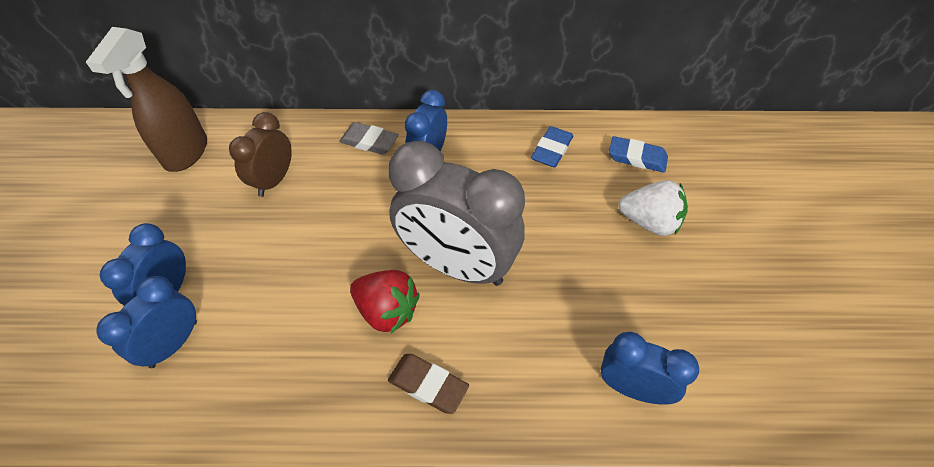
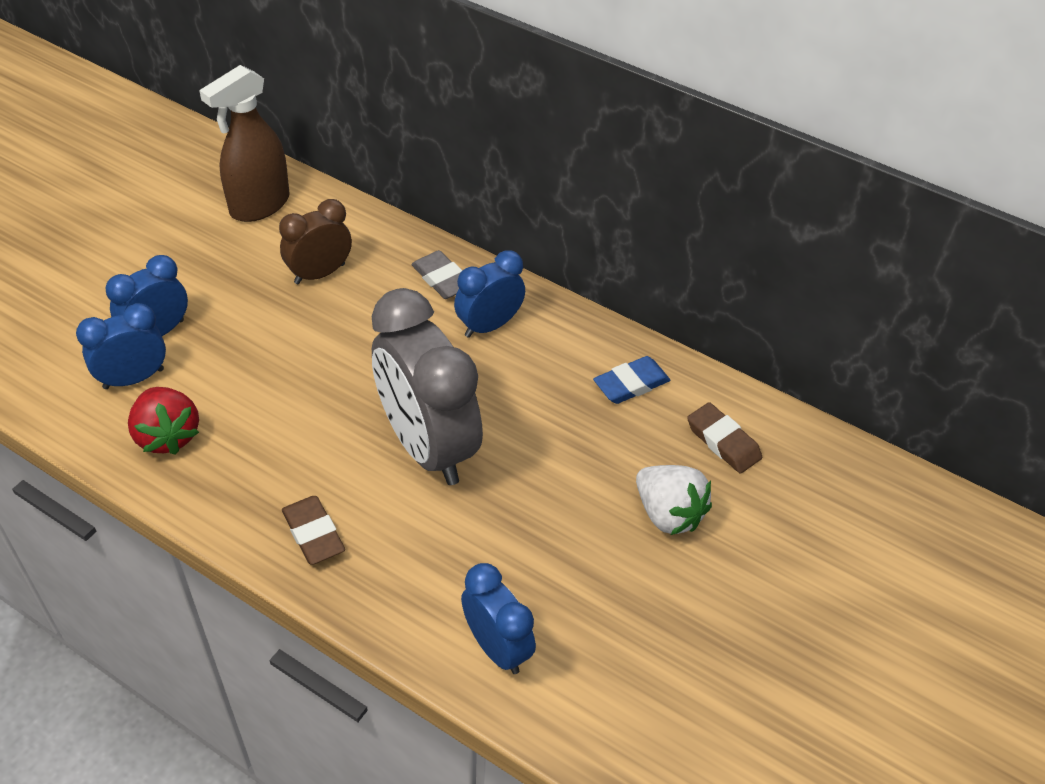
camera: 30 degrees right, 5 degrees down
red strawberry [350,270,420,334] -> red strawberry moved to [128,387,199,455]
blue eraser [609,136,668,173] -> brown eraser [687,402,762,474]

